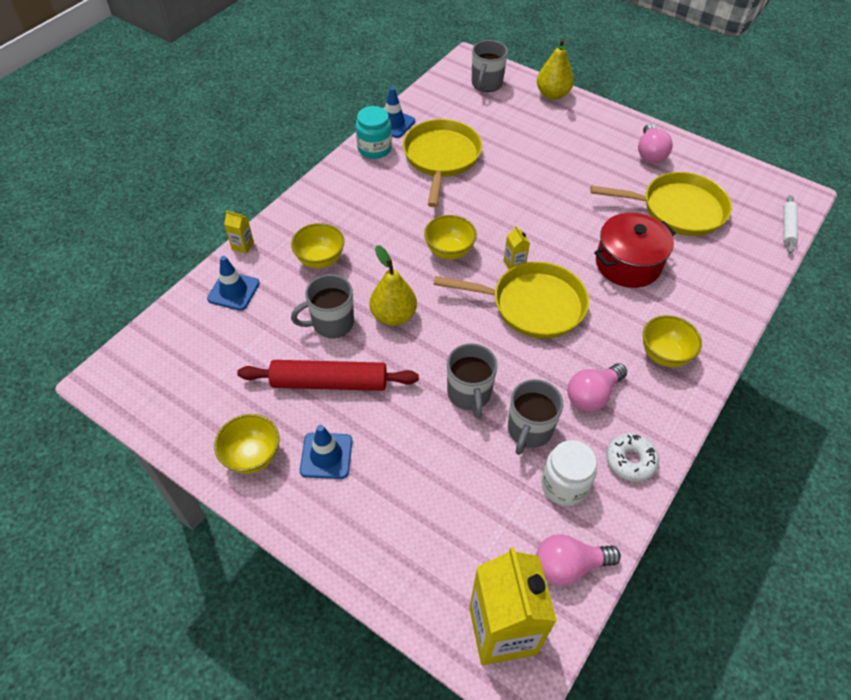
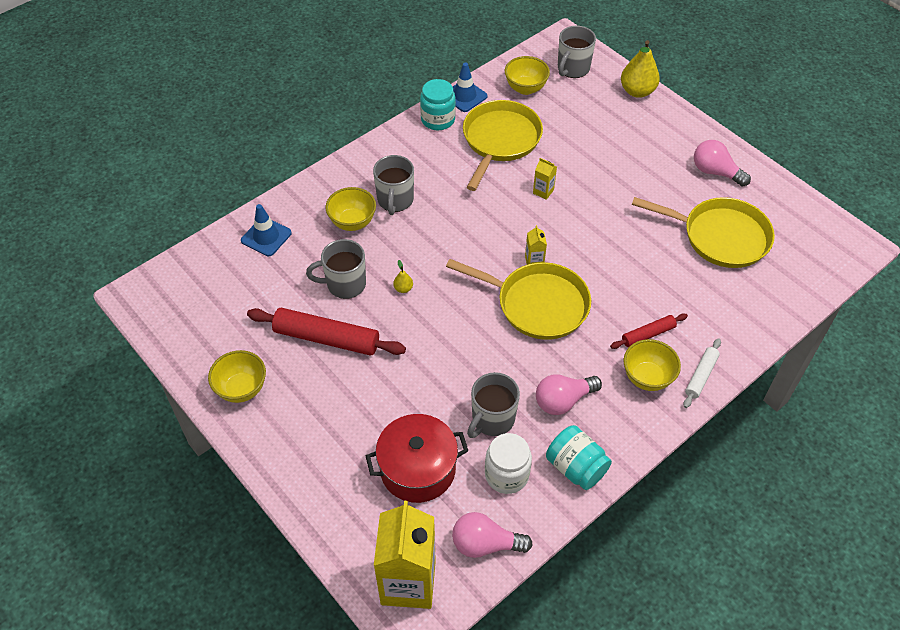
camera: 15 degrees right, 0 degrees up
yellow carton [224,211,254,254] -> yellow carton moved to [533,158,557,200]
blue traffic cone [300,425,352,479] -> none
yellow pear [370,245,417,326] -> yellow pear [393,260,413,293], size x0.45
yellow bowl [424,215,477,260] -> yellow bowl moved to [505,56,550,95]
grey mug [447,343,498,419] -> grey mug moved to [373,155,414,215]
red pot [594,212,676,288] -> red pot moved to [366,414,468,503]
white donut [606,433,659,482] -> turquoise jar [546,425,612,490]
pink light bulb [638,123,673,163] -> pink light bulb turned 105 degrees clockwise [694,140,751,187]
white rolling pin [783,195,798,253] -> white rolling pin moved to [683,338,721,408]
none -> red rolling pin [610,313,688,349]

